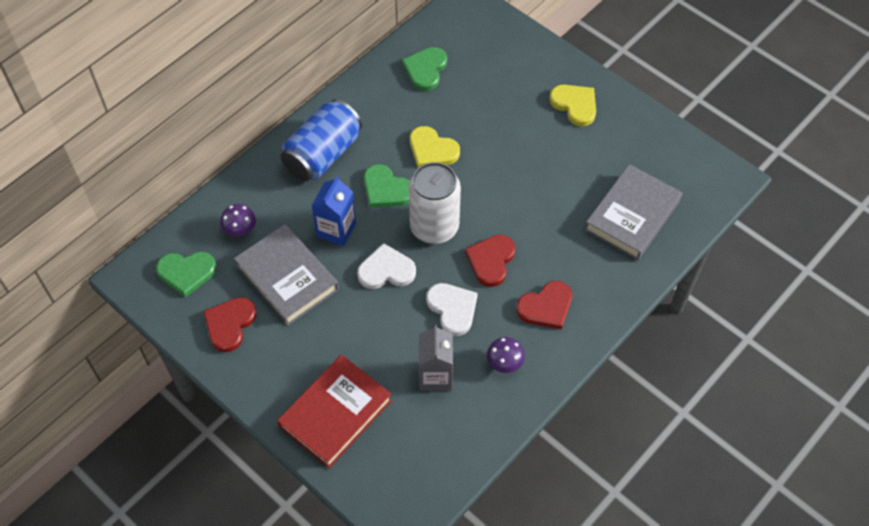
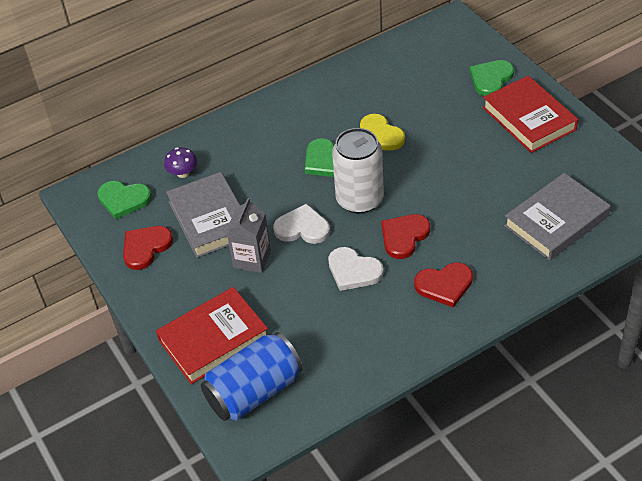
camera: 20 degrees right, 10 degrees down
blue can [280,99,362,181] -> blue can moved to [201,332,303,421]
blue carton [312,176,356,246] -> none
green heart [402,47,447,91] -> green heart moved to [470,60,514,96]
grey carton [419,325,453,391] -> grey carton moved to [226,198,271,273]
white heart [426,283,478,336] -> white heart turned 135 degrees clockwise [328,247,383,291]
purple mushroom [487,337,525,373] -> none
yellow heart [549,85,596,126] -> red book [483,76,578,153]

